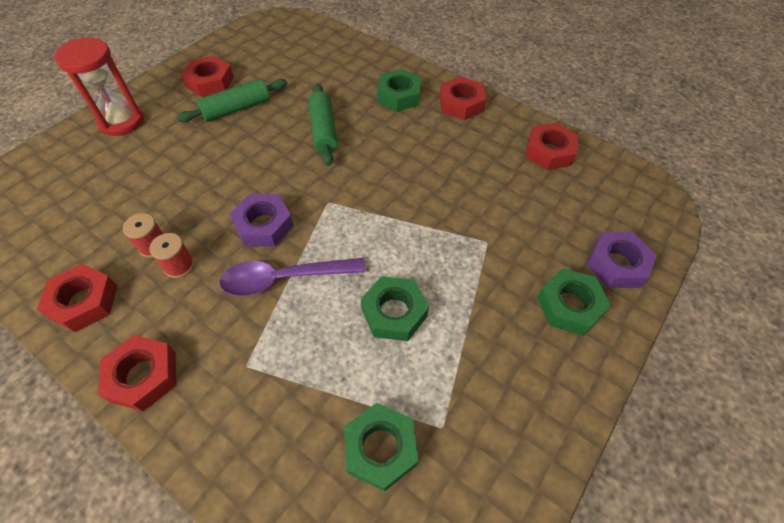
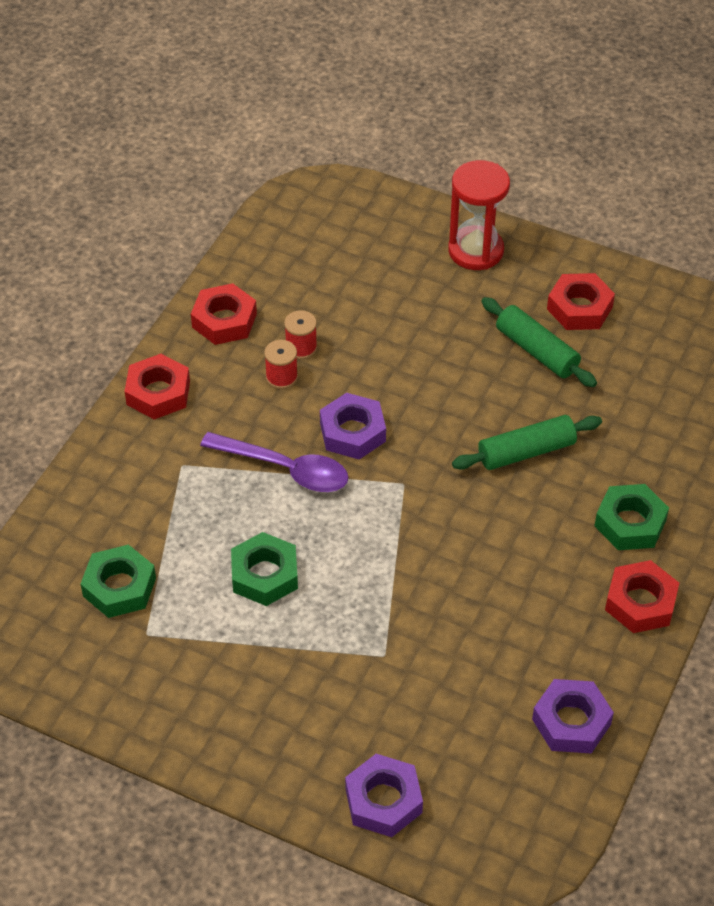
camera: 80 degrees right, 5 degrees down
purple spoon [219,258,365,296] -> purple spoon turned 135 degrees clockwise [200,432,349,492]
red nut [525,123,579,170] -> purple nut [532,679,614,754]
green nut [537,268,611,335] -> none

